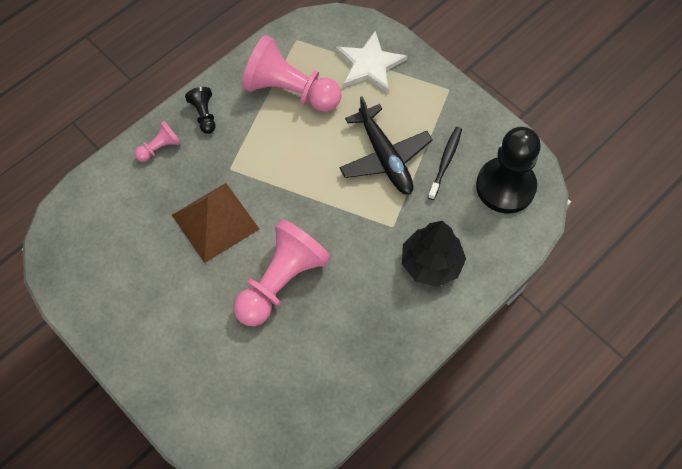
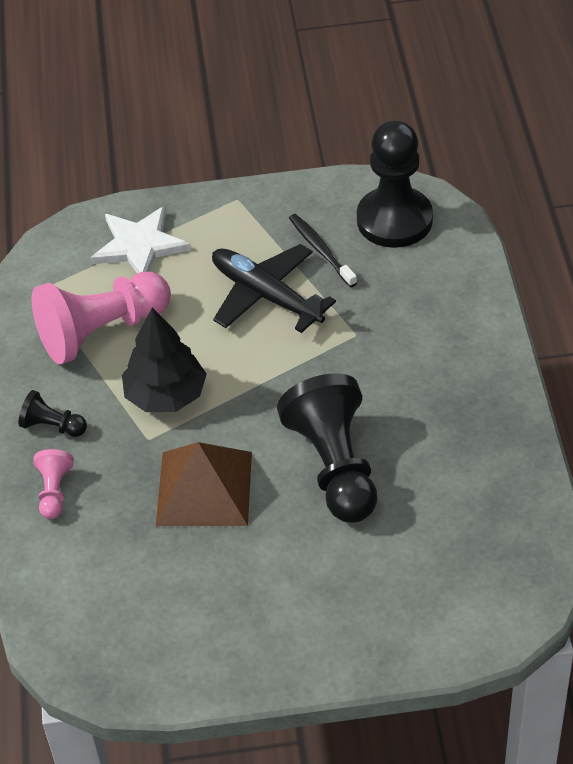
camera: 50 degrees left, 15 degrees down
pink pawn [233,219,331,326] -> black pawn [277,373,377,523]
black plane [339,96,433,195] -> black plane turned 150 degrees counterclockwise [212,244,336,333]
black tree [402,221,466,287] -> black tree moved to [122,308,207,412]

